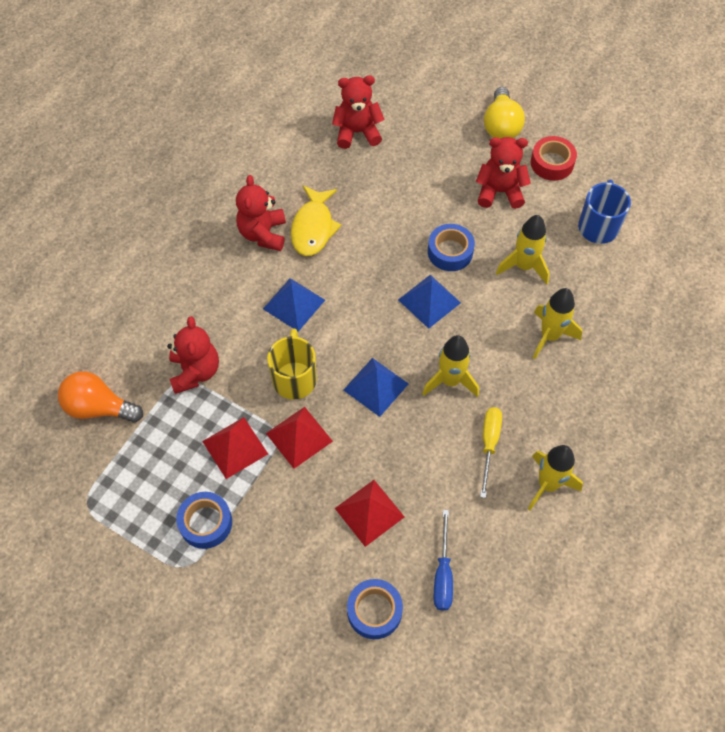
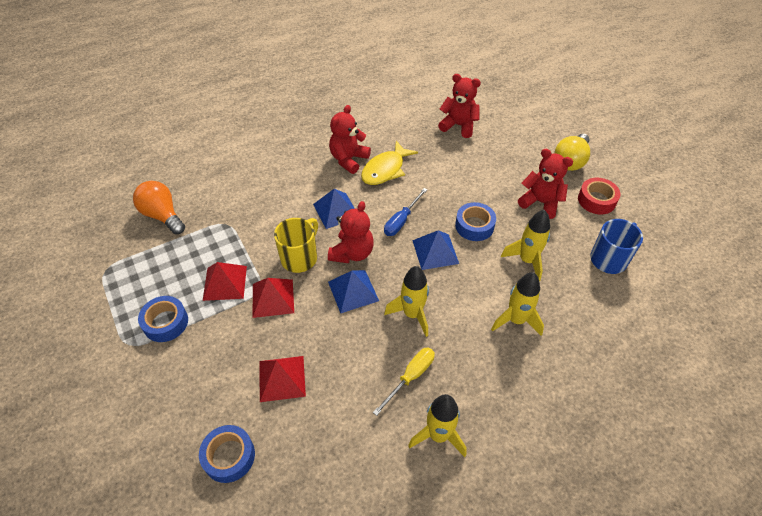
camera: 30 degrees right, 10 degrees down
red teddy bear [167,316,219,394] -> red teddy bear moved to [328,201,374,263]
blue screwdriver [434,510,453,611] -> blue screwdriver moved to [384,188,428,236]

